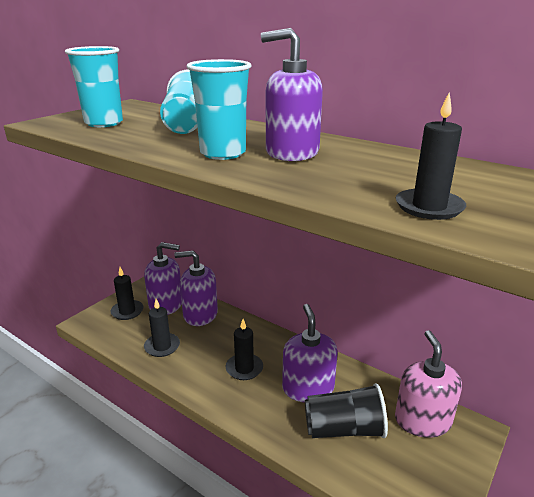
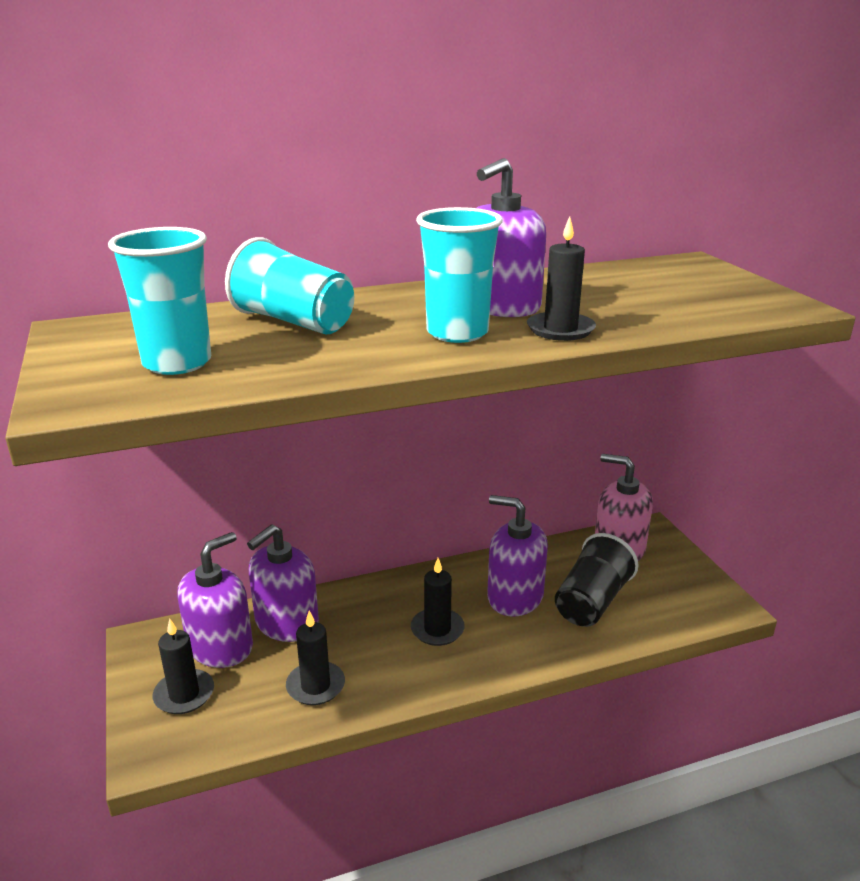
camera: 55 degrees left, 0 degrees up
black candle [396,92,466,220] -> black candle moved to [527,216,596,341]

